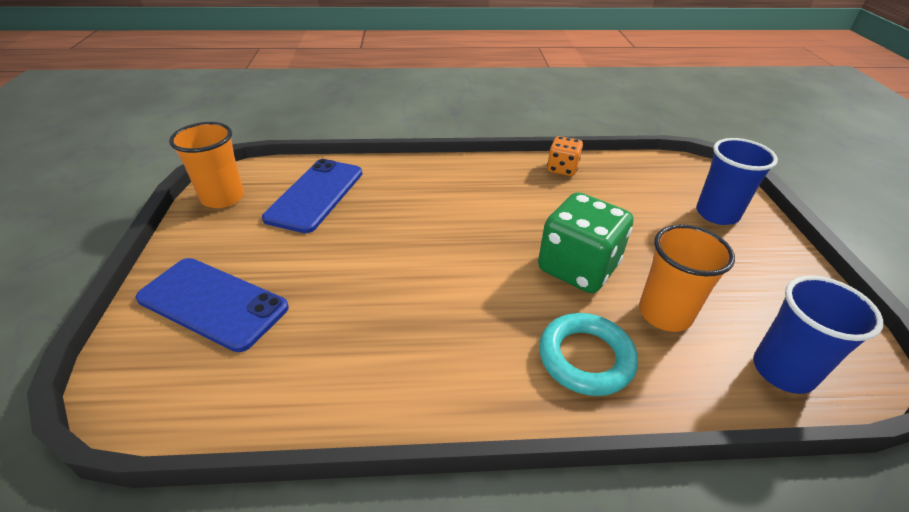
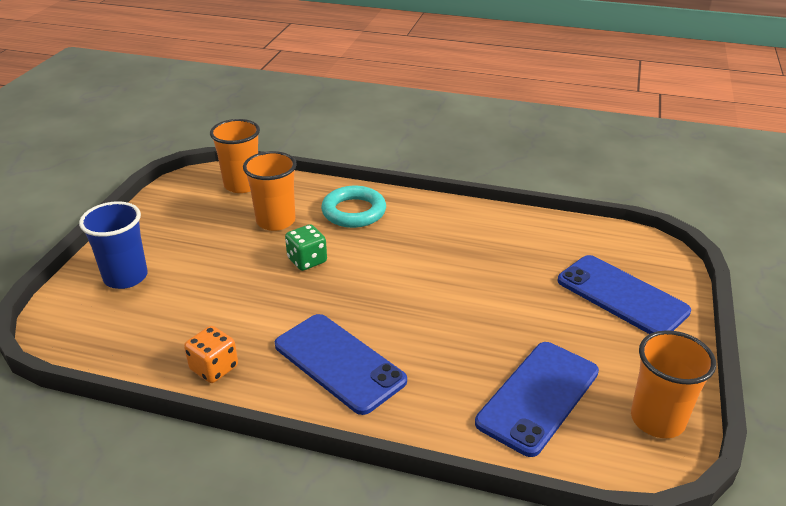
camera: 160 degrees left, 5 degrees down
green dice [538,192,633,293] -> green dice [285,224,327,271], size x0.55
blue cup [753,276,884,394] -> orange cup [210,119,260,193]
none -> blue phone [275,314,407,415]

